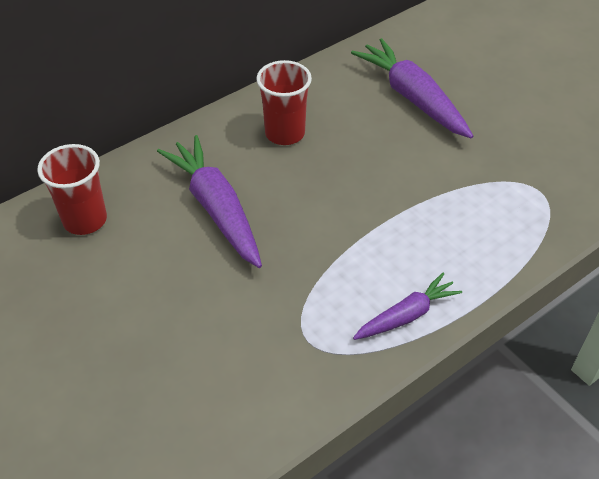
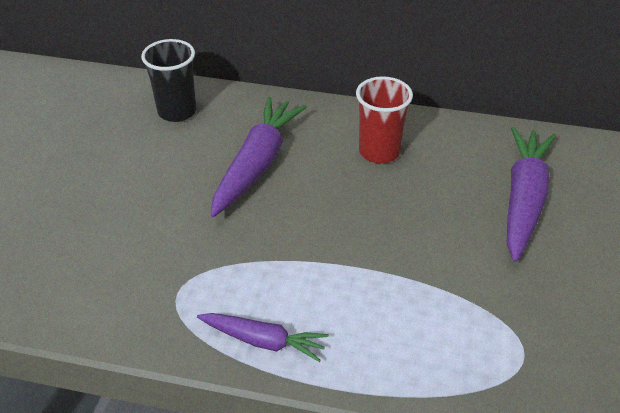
camera: 50 degrees right, 5 degrees down
red cup [37,144,107,235] -> black cup [141,39,196,122]

